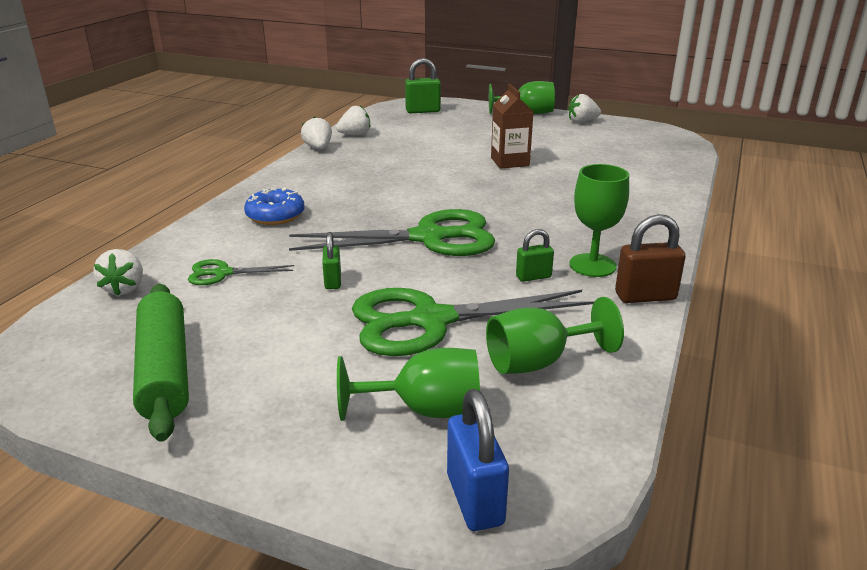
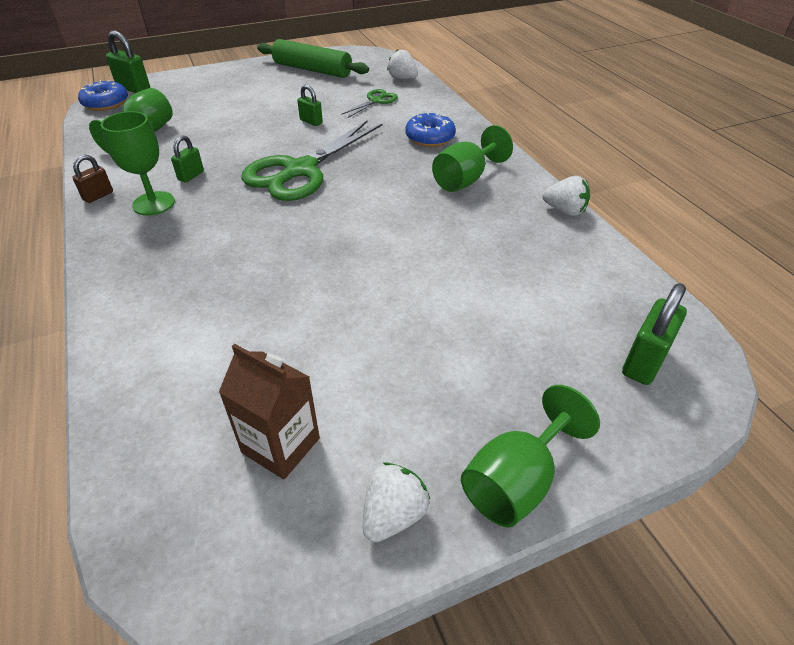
camera: 135 degrees right, 15 degrees up
white strawberry [336,106,370,135] -> none
green goblet [337,348,480,421] -> green goblet moved to [432,125,513,192]
green scissors [352,288,594,356] -> none
blue padlock [447,389,509,531] -> green padlock [106,30,150,93]
brown carton [491,84,533,169] -> brown carton moved to [219,344,320,479]
brown padlock [615,214,686,303] -> brown padlock [72,155,113,203], size x0.62
none -> blue donut [78,80,128,111]

